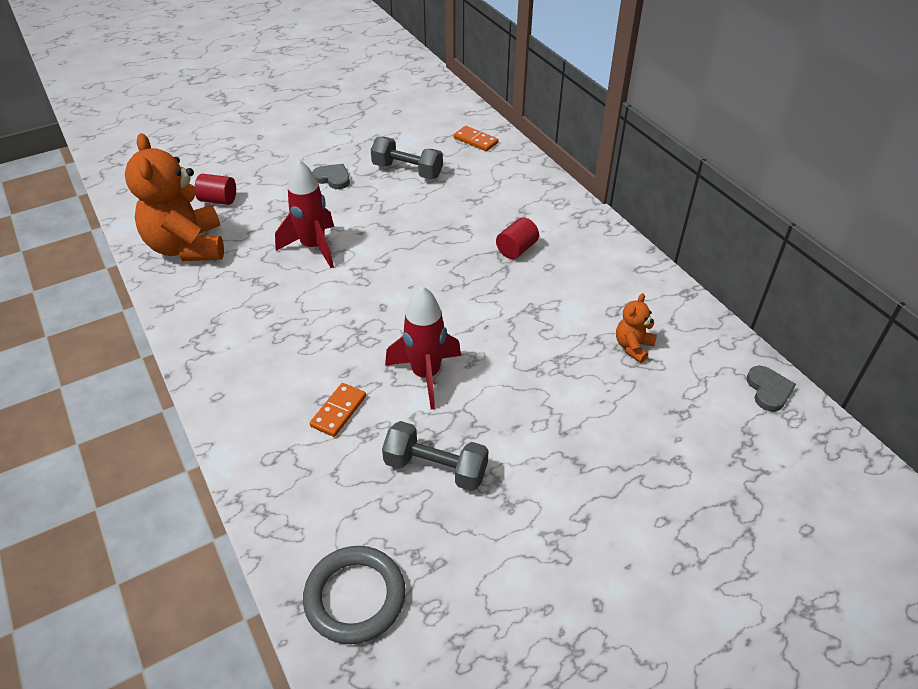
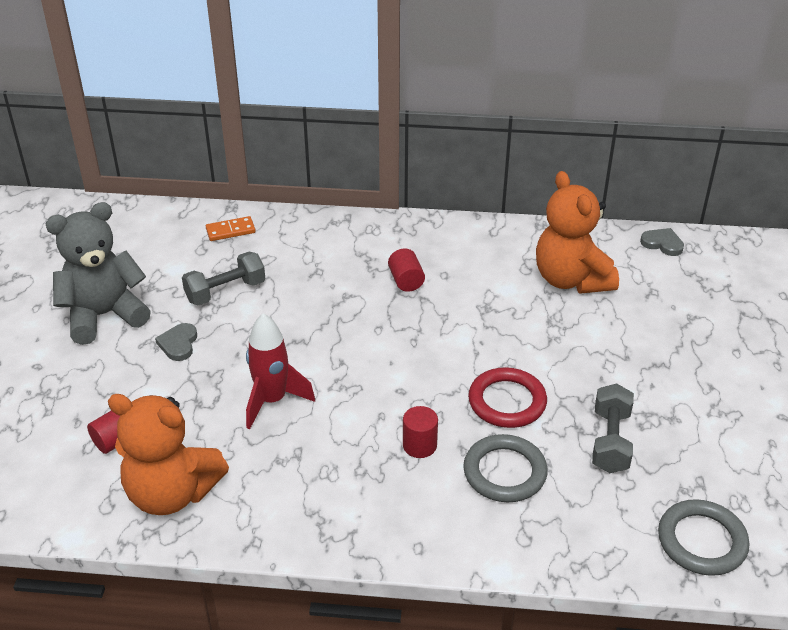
camera: 55 degrees left, 5 degrees down
orange domino [310,383,366,437] -> grey ring [463,434,548,502]
grey heart [312,164,350,189] -> grey heart turned 60 degrees counterclockwise [155,323,197,361]
grey dumbbell [382,421,489,491] -> grey dumbbell turned 45 degrees counterclockwise [592,383,634,473]
red rocket [385,286,461,410] -> red ring [468,367,547,428]
orange teddy bear [616,293,657,363] -> orange teddy bear [536,171,619,294], size x2.21
none -> grey teddy bear [46,202,151,345]
none -> red cylinder [403,406,438,458]

